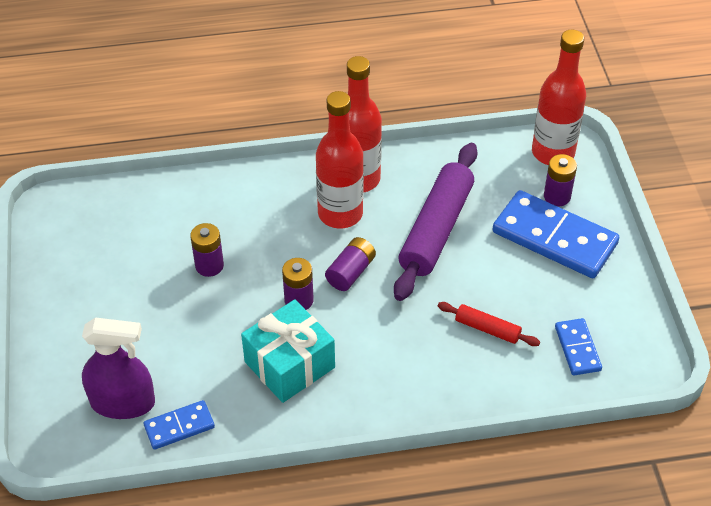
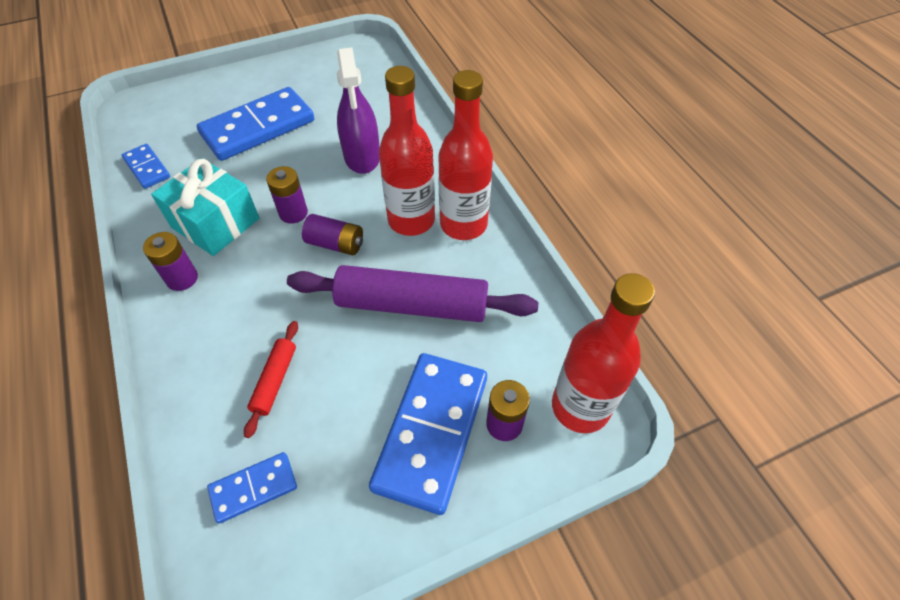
camera: 75 degrees right, 5 degrees up
purple spray bottle [82,317,155,419] -> purple spray bottle moved to [337,48,380,174]
purple battery [190,223,224,277] -> purple battery moved to [143,232,198,291]
none -> blue domino [197,87,314,161]

